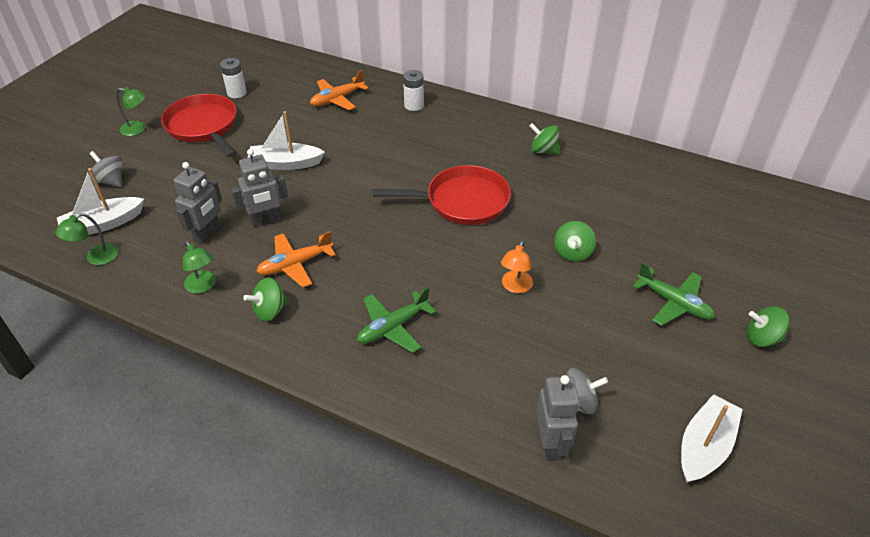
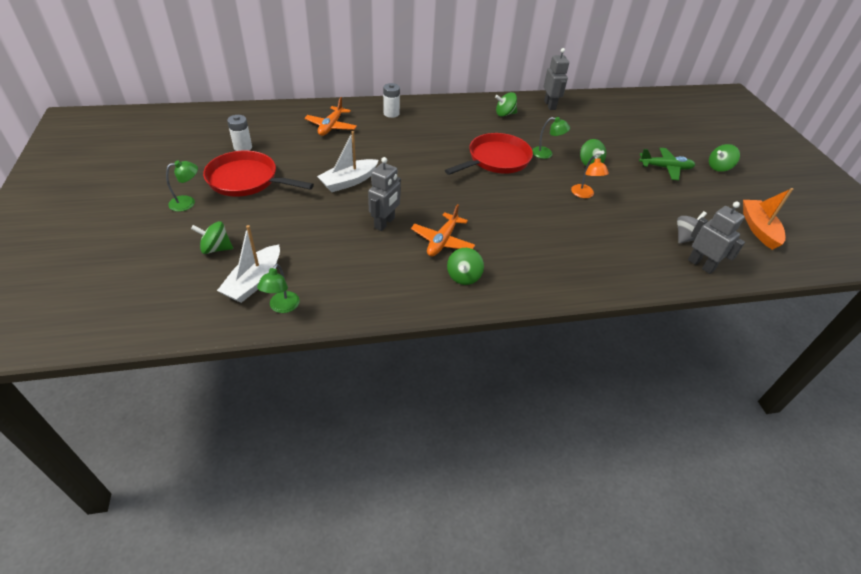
camera: 40 degrees left, 0 degrees up
grey spinning top [89,151,122,187] -> green spinning top [191,221,233,254]
grey robot [174,162,222,244] -> grey robot moved to [544,48,569,110]
green lamp [182,241,216,293] -> green lamp moved to [532,117,570,159]
green plane [357,287,436,353] -> none
white boat [681,394,743,483] -> orange boat [743,188,793,250]

